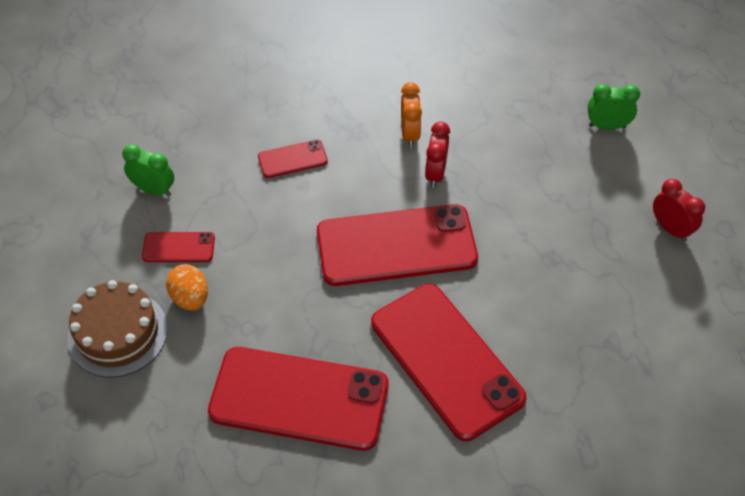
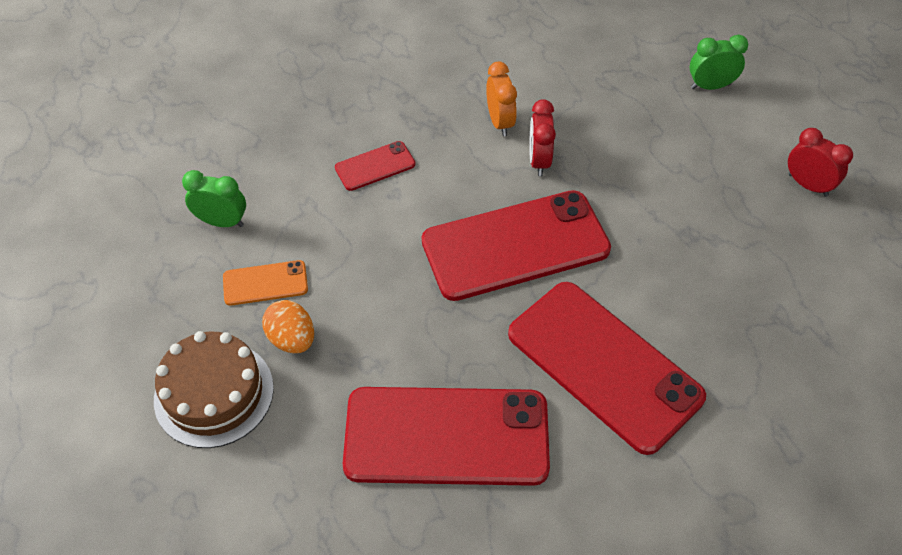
camera: 10 degrees left, 0 degrees up
red phone [142,232,215,262] -> orange phone [223,260,308,306]

